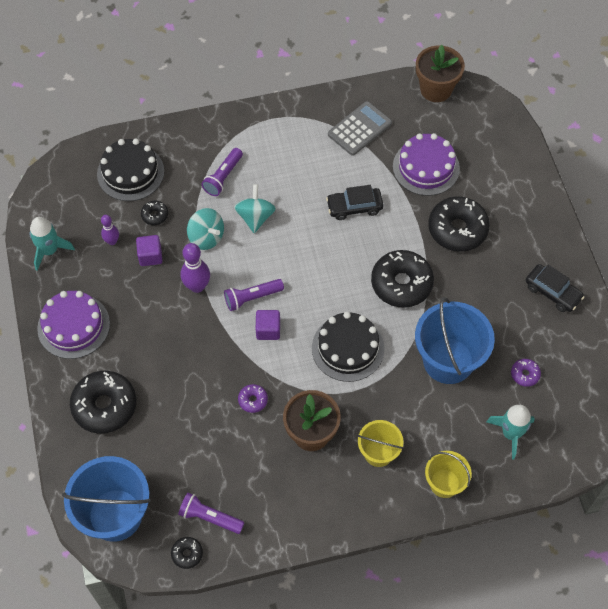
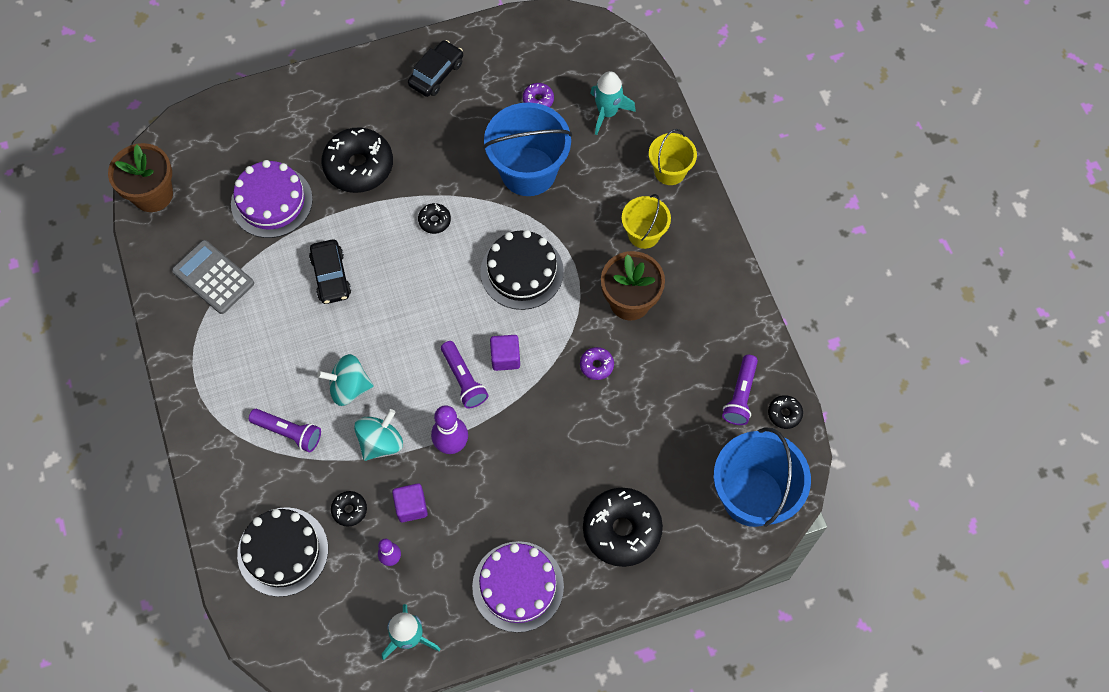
camera: 95 degrees left, 5 degrees up
black donut [371,250,434,308] -> black donut [418,203,451,234], size x0.46

